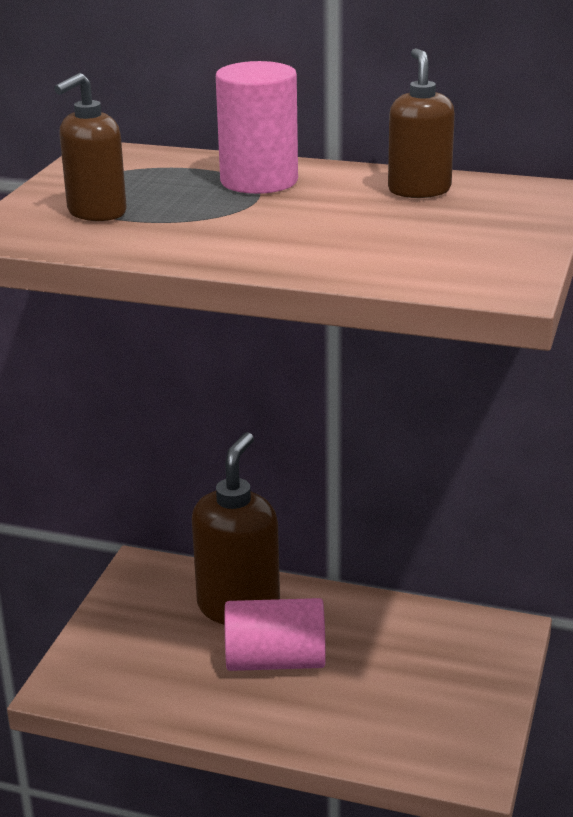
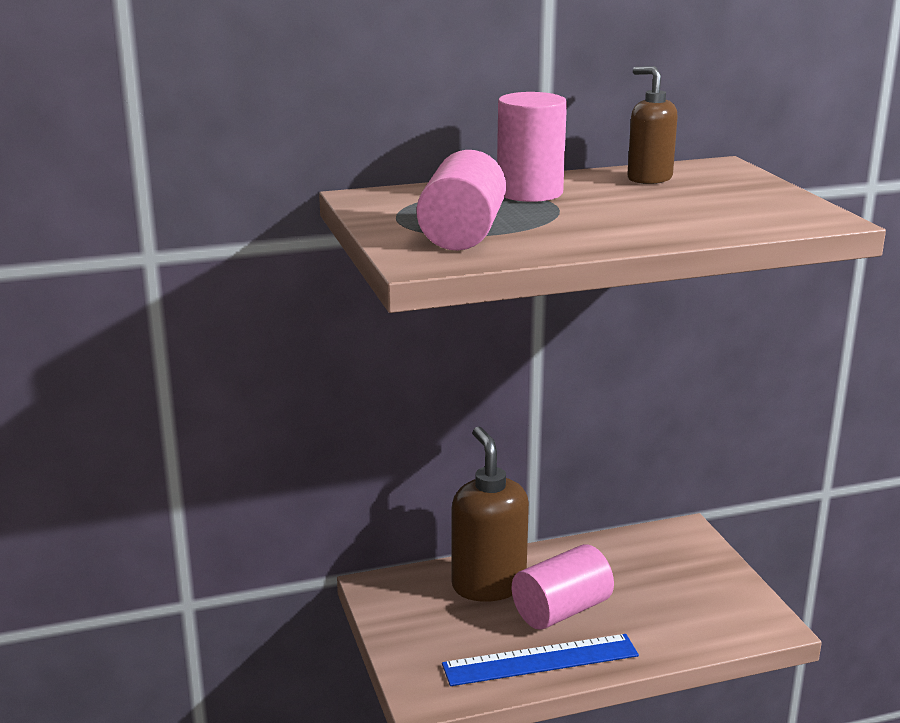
camera: 35 degrees left, 5 degrees down
brown soap dispenser [54,73,127,221] -> pink cylinder [417,150,506,251]
none -> blue ruler [442,634,639,686]

